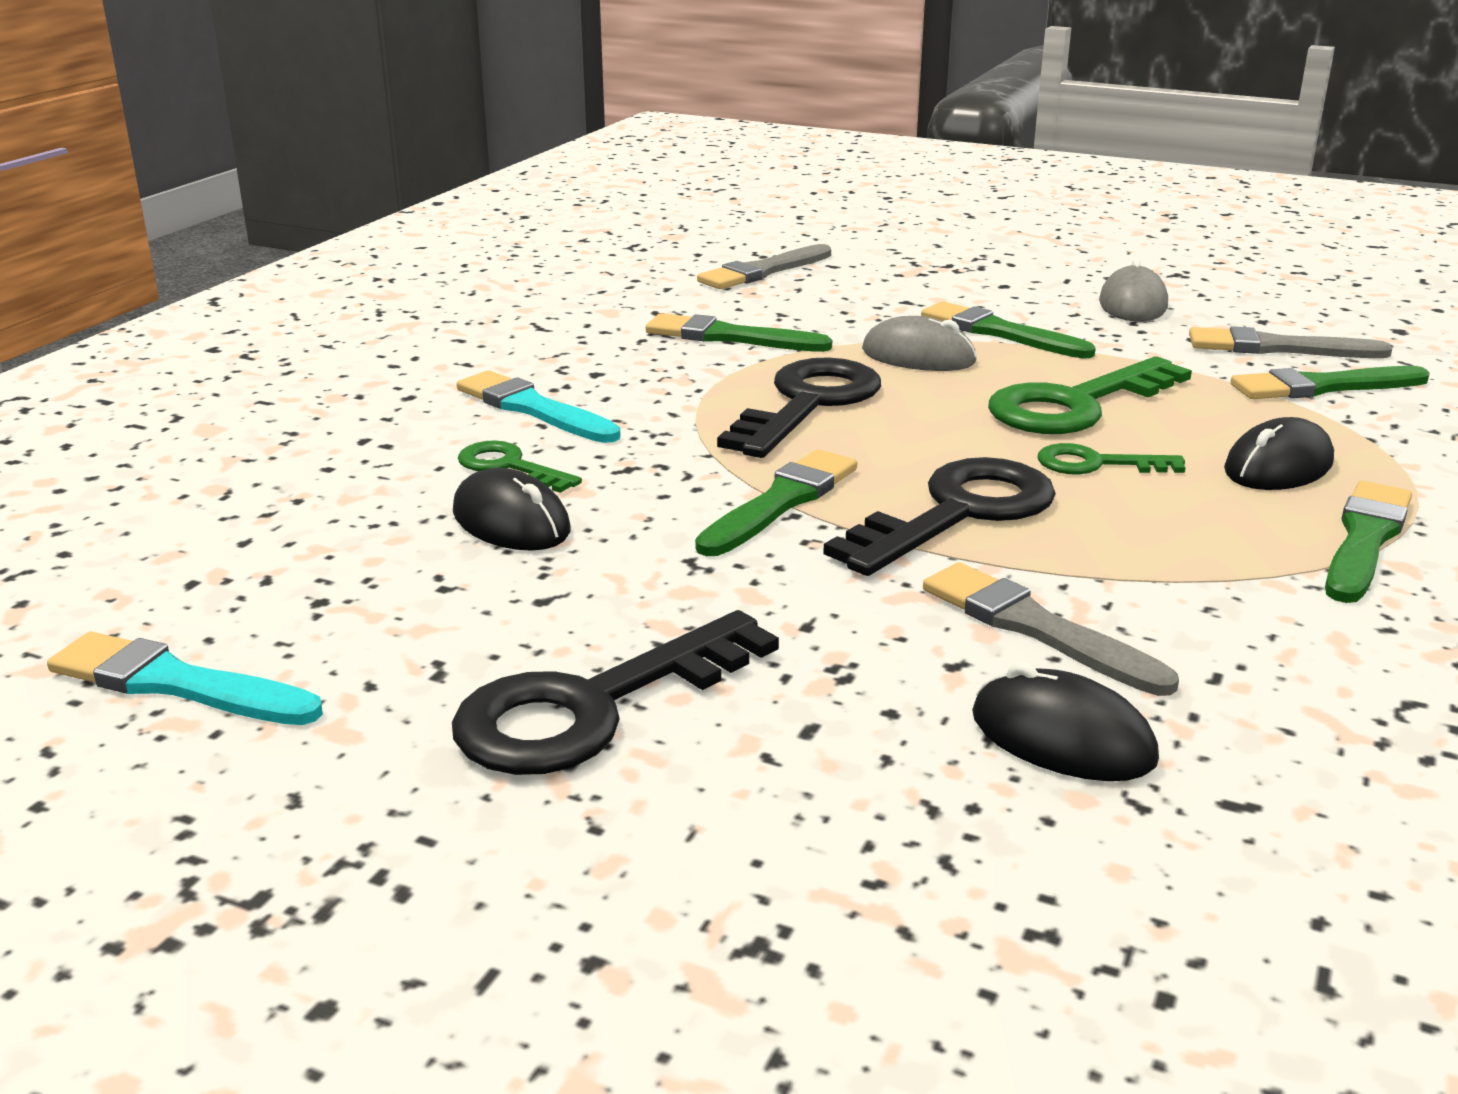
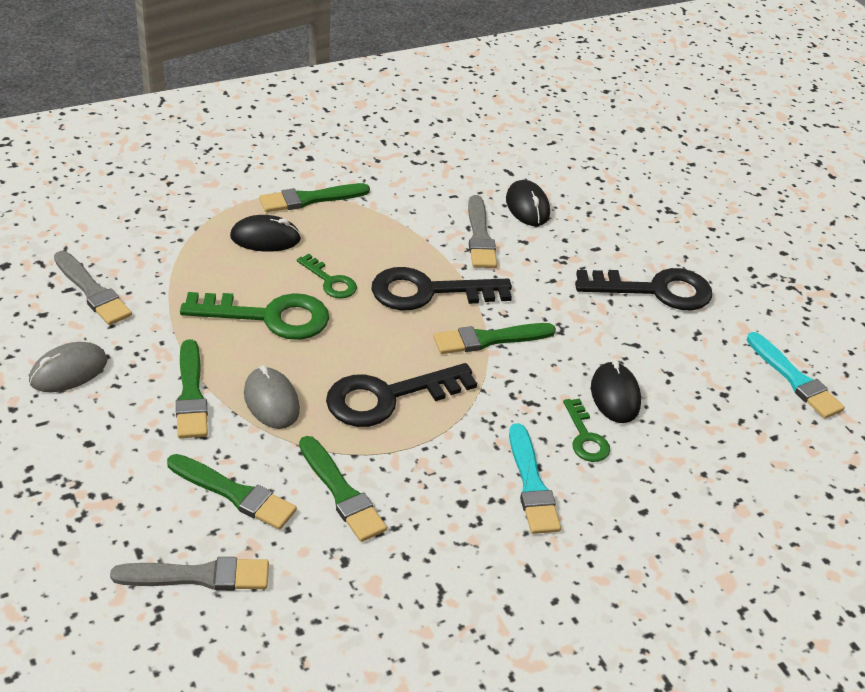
camera: 145 degrees left, 15 degrees up
green brush [1230,366,1430,399] -> green brush moved to [167,454,297,530]

